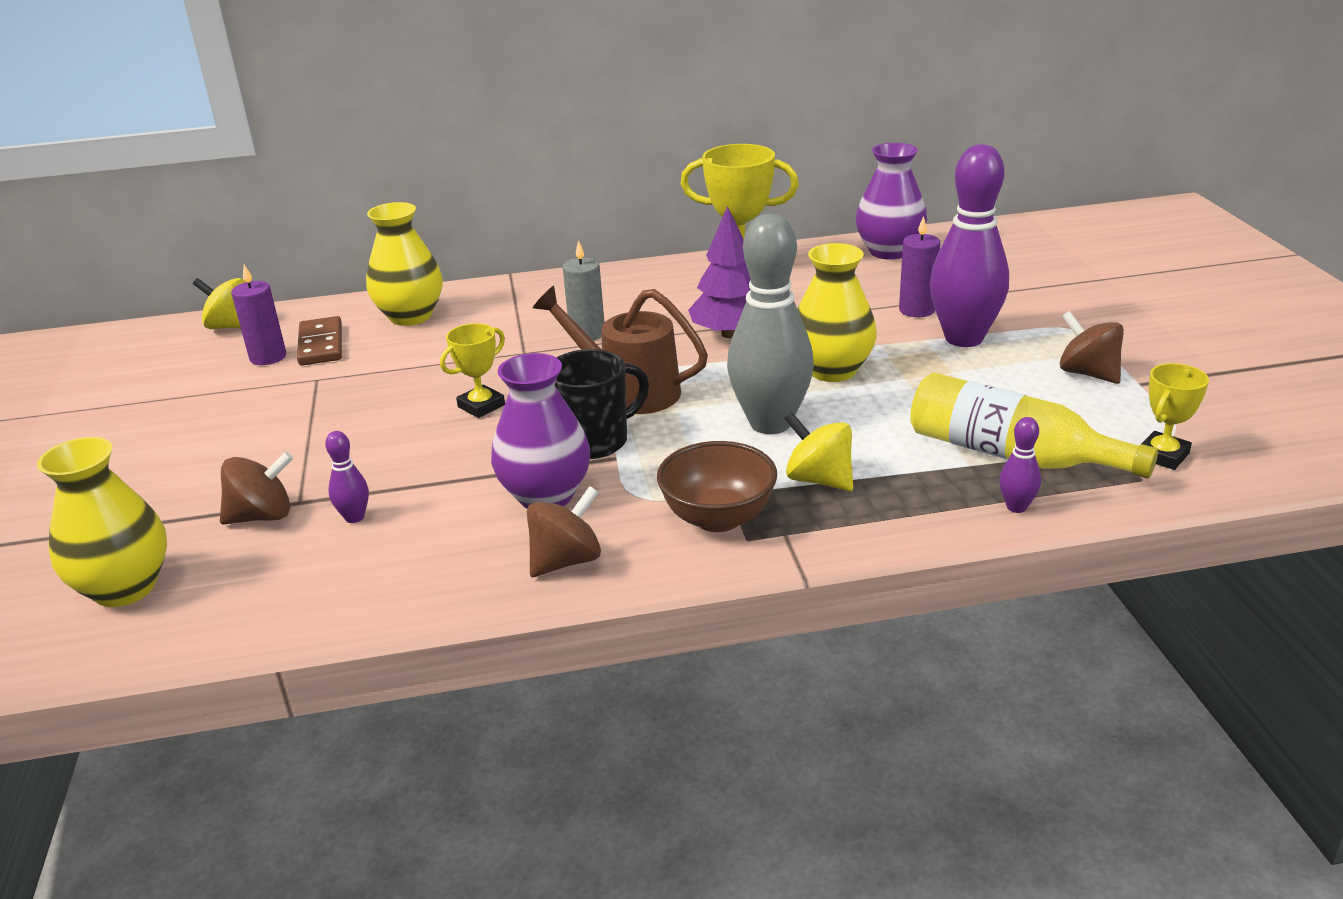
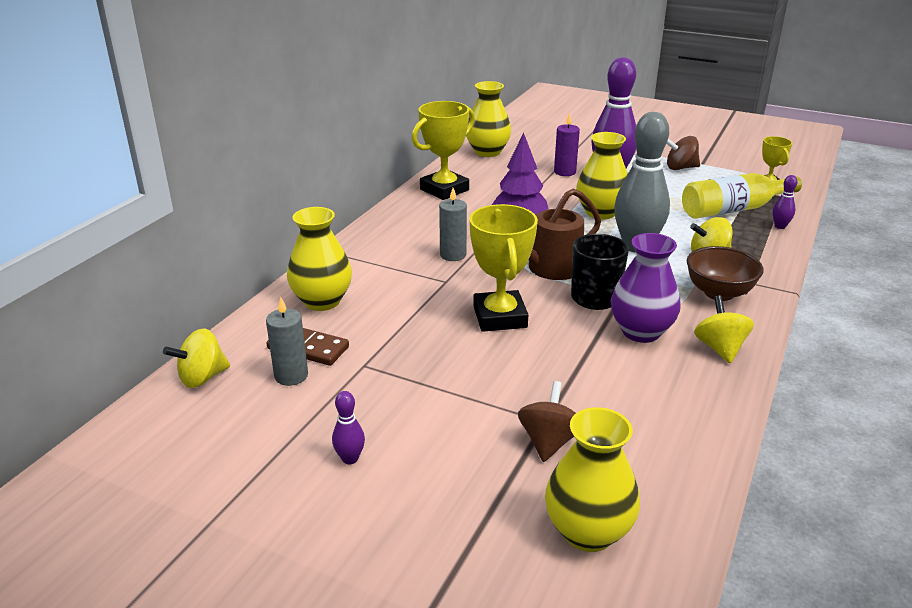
camera: 55 degrees left, 0 degrees up
purple candle [231,265,286,365] -> grey candle [266,297,308,386]
purple bowling pin [325,431,369,523] -> purple bowling pin moved to [332,391,365,465]
yellow trophy [440,323,505,418] -> yellow trophy [469,204,538,332], size x1.78
brown spinning top [527,486,601,577] -> yellow spinning top [694,296,754,363]
purple vase [855,143,927,260] -> yellow vase [466,81,511,157]

